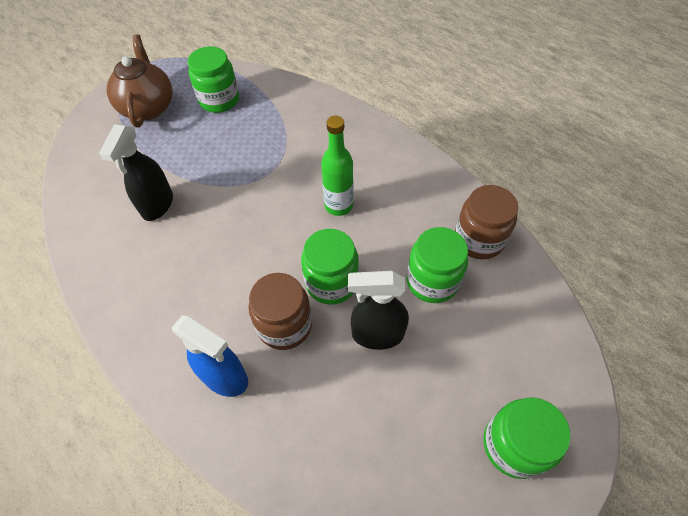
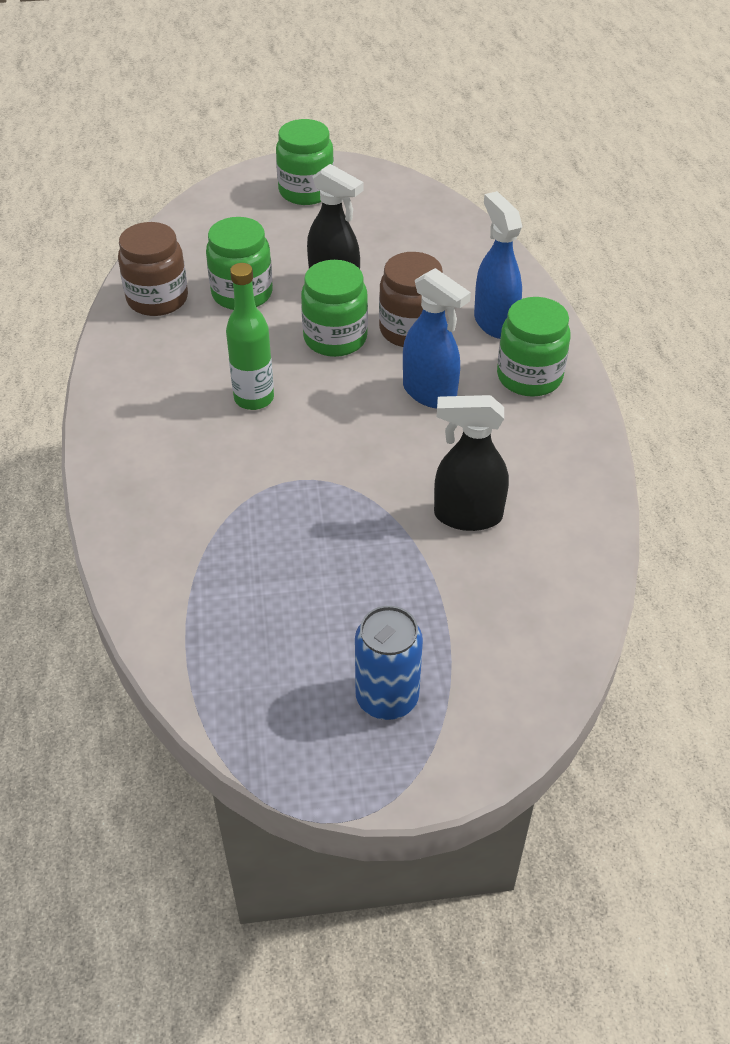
camera: 145 degrees left, 10 degrees down
black spray bottle [99,124,173,221] -> black spray bottle turned 135 degrees counterclockwise [434,395,509,531]
brown teapot [107,34,173,128] -> blue can [355,606,423,720]
green jar [188,46,239,113] -> green jar moved to [497,297,571,397]
none -> blue spray bottle [403,268,471,409]

